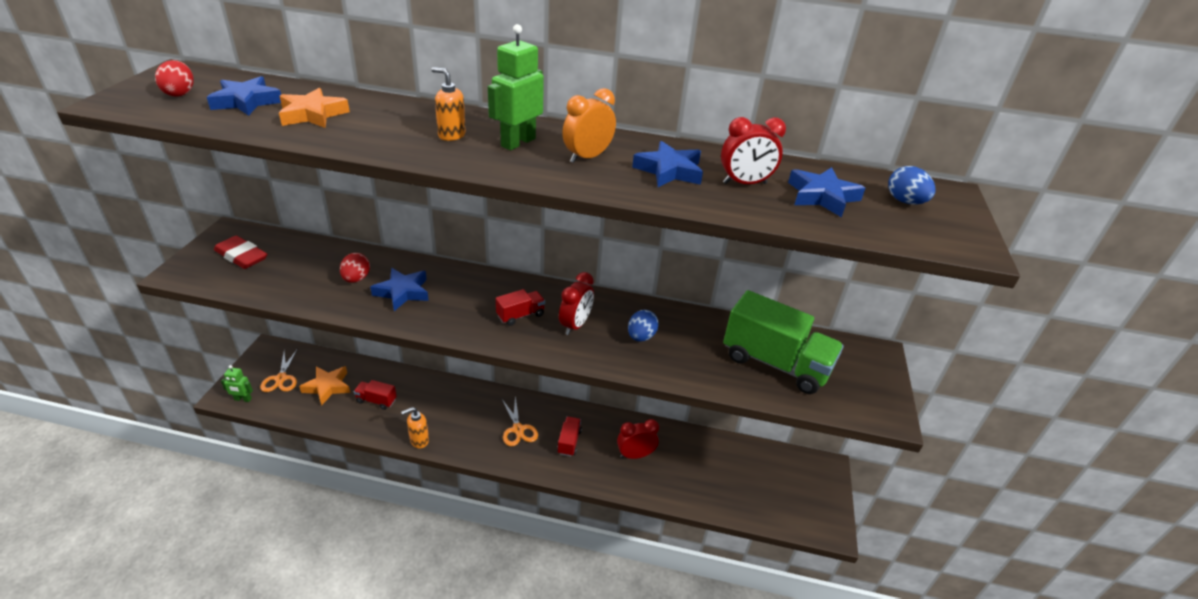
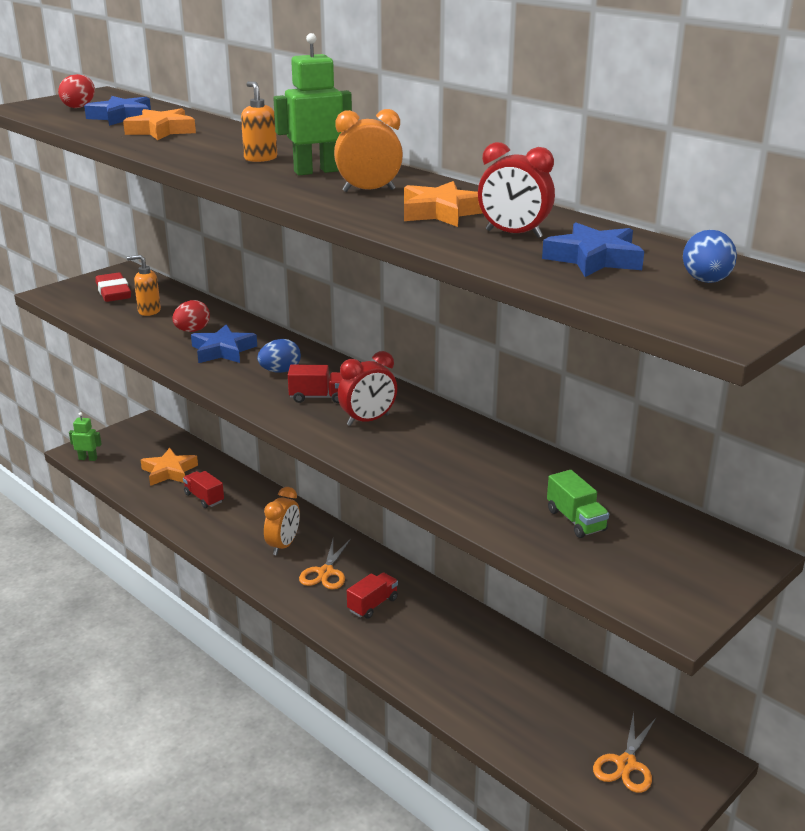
camera: 35 degrees right, 10 degrees down
green robot [221,365,253,402] -> green robot turned 150 degrees clockwise [69,412,102,461]
orange scissors [260,349,298,392] -> orange scissors moved to [593,712,656,793]
orange soap dispenser [401,407,429,448] -> orange soap dispenser moved to [127,255,161,316]
red clock [617,419,659,459] -> none
blue egg [628,310,659,341] -> blue egg moved to [257,339,301,373]
blue star [632,141,703,187] -> orange star [404,181,482,227]
green truck [723,290,844,394] -> green truck [547,470,609,538], size x0.46
none -> orange clock [264,487,300,555]

